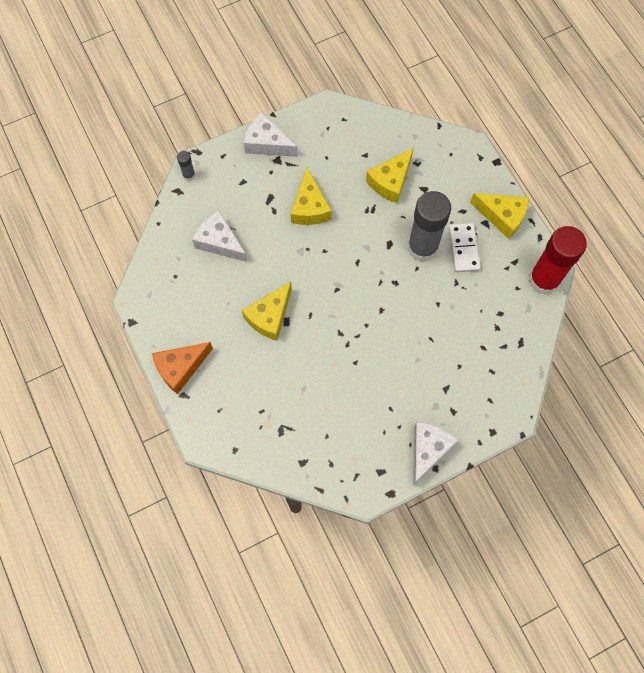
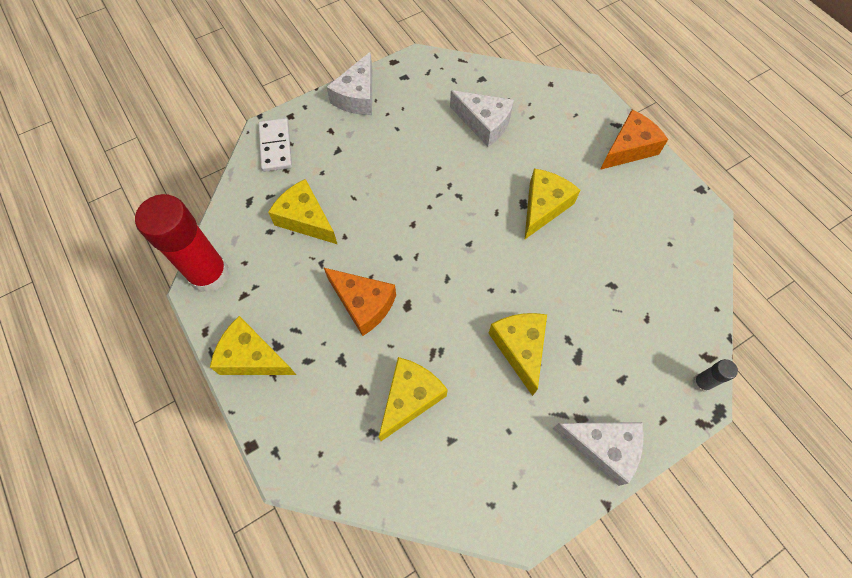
camera: 175 degrees right, 5 degrees down
white cheese [192,210,247,262] -> white cheese moved to [450,90,514,147]
grey glue stick [407,191,451,262] -> orange cheese [323,267,396,336]
white domino [449,223,481,272] -> white domino moved to [259,118,292,172]
none -> yellow cheese [268,179,337,244]

